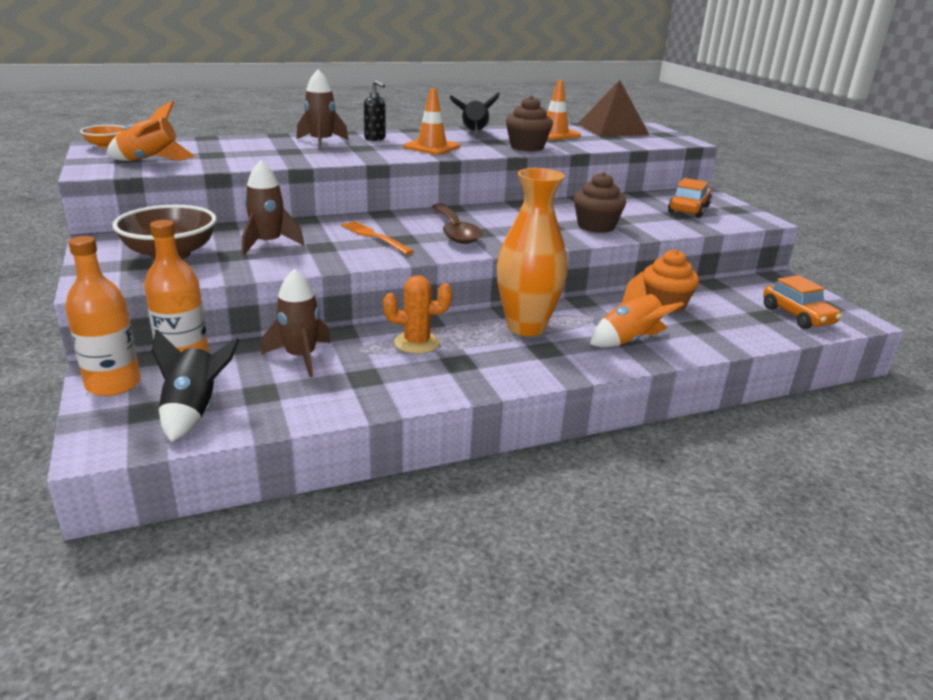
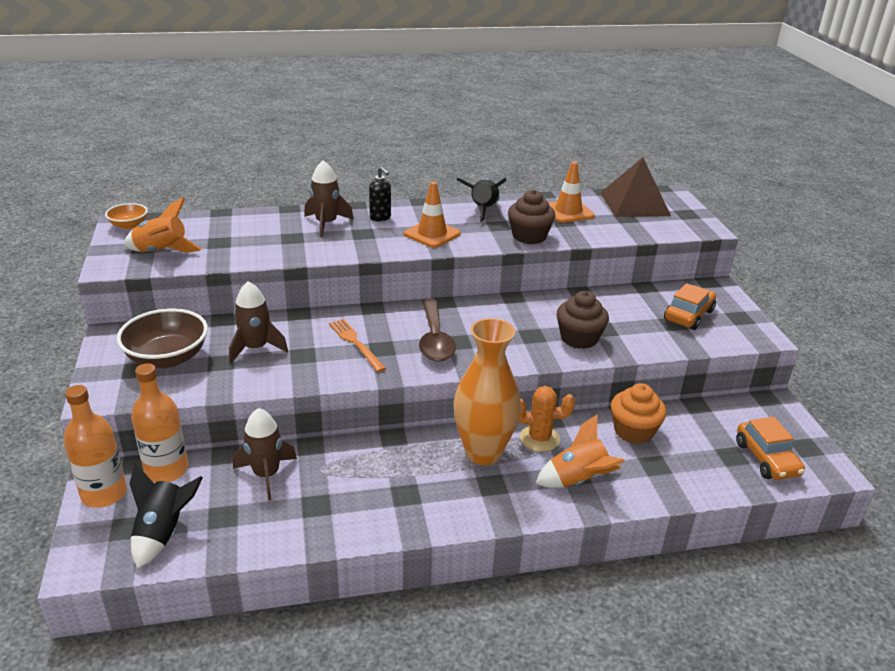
camera: 10 degrees right, 5 degrees up
orange cactus [383,275,452,354] -> orange cactus moved to [518,386,575,452]

